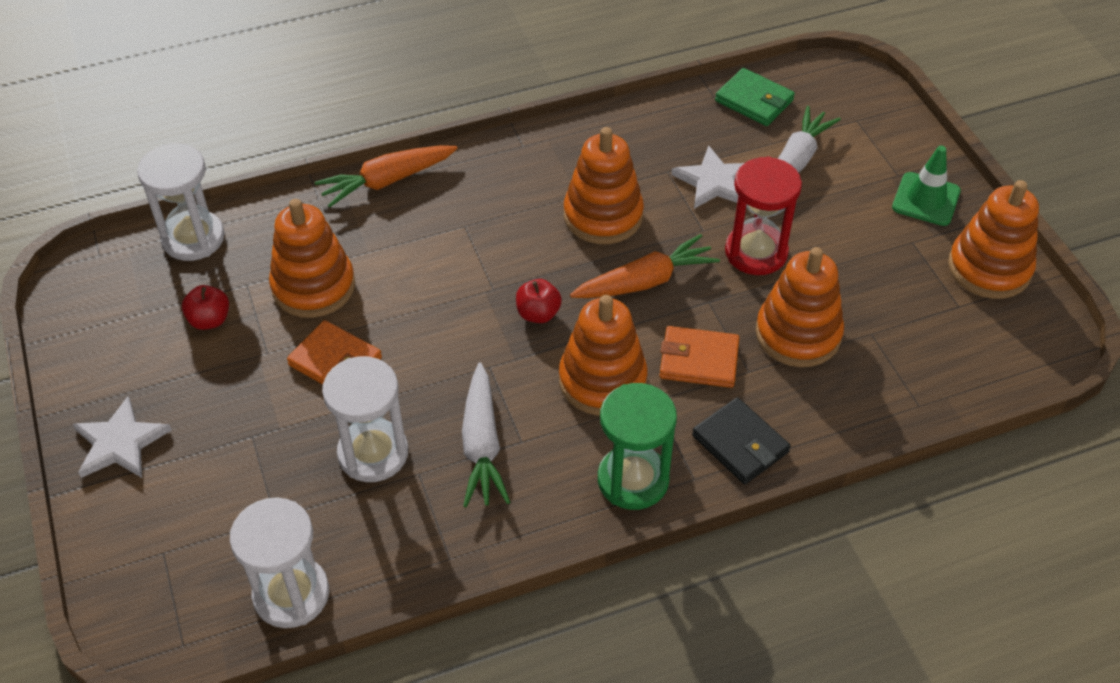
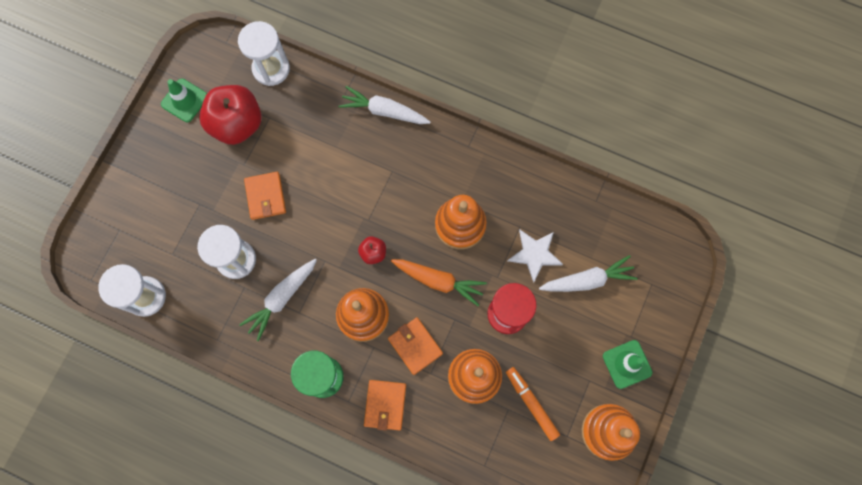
camera: 45 degrees right, 25 degrees up
white star [73,396,172,478] -> none
red apple [182,285,229,330] -> red apple [199,85,262,145], size x2.19
orange stacking toy [269,199,355,318] -> none
orange carrot [315,145,458,208] -> white carrot [339,86,431,124]
black wallet [692,397,791,484] -> orange wallet [364,380,406,430]
green wallet [715,68,795,126] -> none
none -> green traffic cone [161,78,207,122]
none -> orange marker [506,367,560,441]

